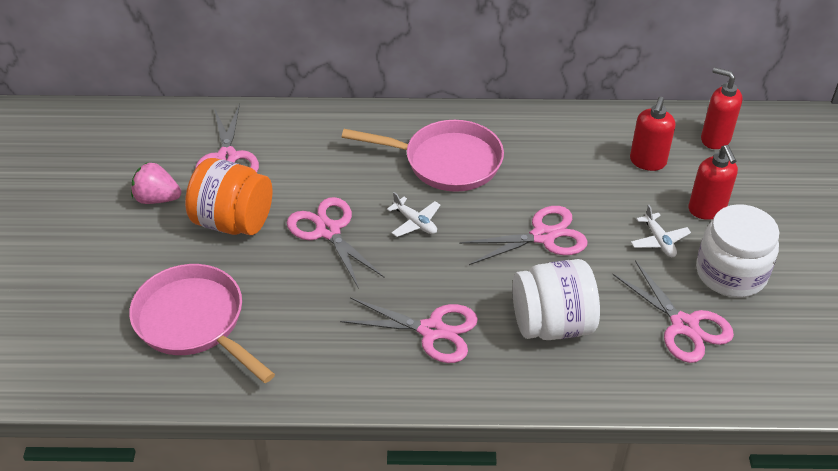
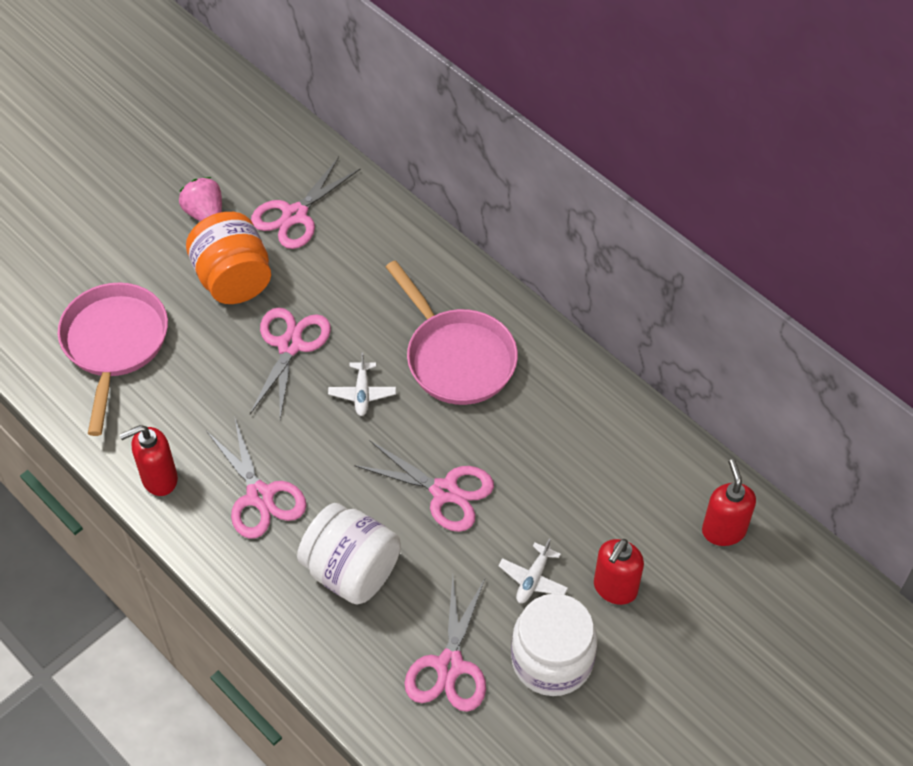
camera: 45 degrees right, 10 degrees up
red soap dispenser [630,97,675,171] -> red soap dispenser moved to [119,425,178,496]

